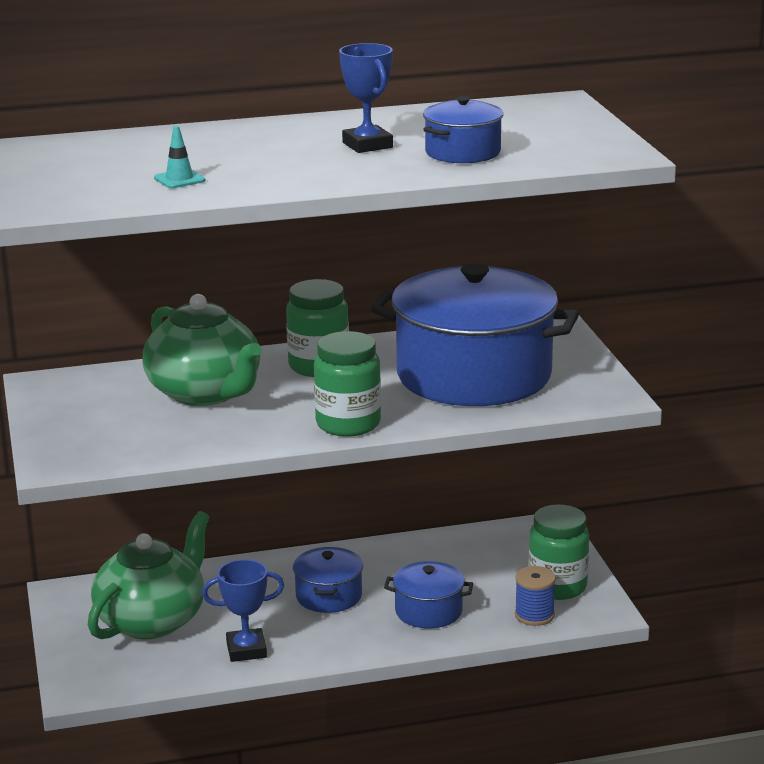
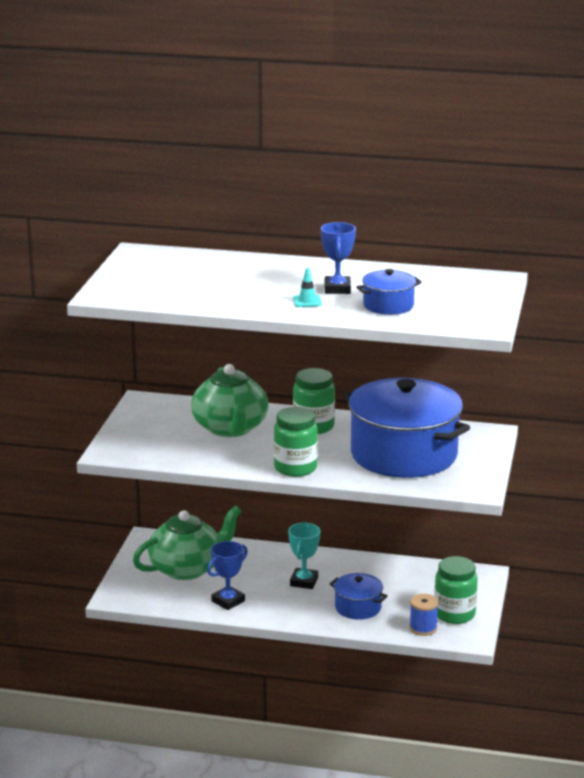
camera: 25 degrees right, 0 degrees up
turquoise traffic cone [154,126,206,188] -> turquoise traffic cone moved to [293,268,322,307]
blue trophy [202,559,284,662] -> blue trophy turned 60 degrees counterclockwise [207,541,248,610]
blue pot [293,547,363,613] -> turquoise trophy [288,523,320,589]

